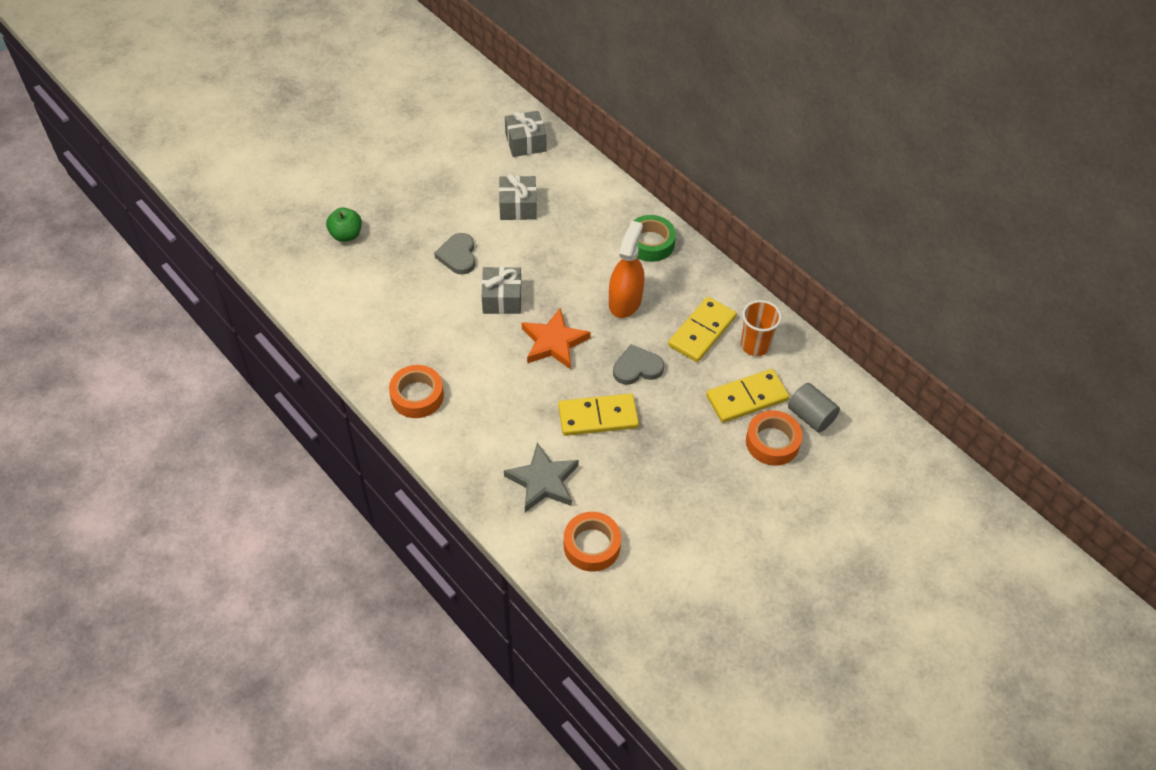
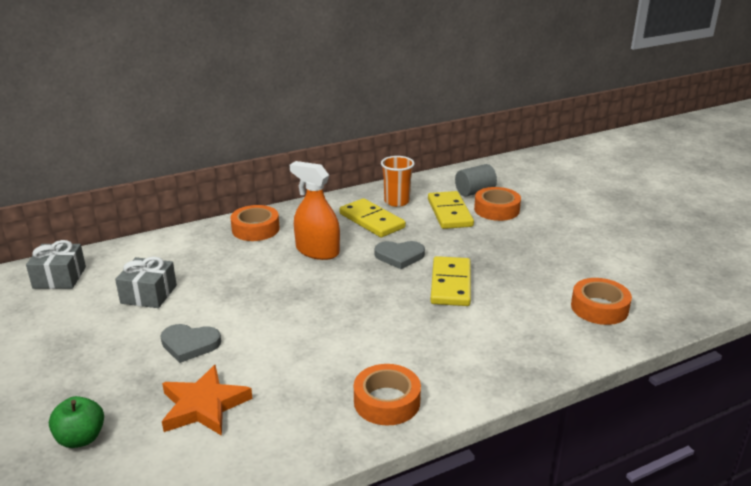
camera: 75 degrees left, 25 degrees down
grey gift [482,267,522,314] -> none
grey star [504,443,579,512] -> none
orange star [522,308,591,369] -> orange star moved to [162,365,253,436]
grey heart [613,344,664,385] -> grey heart turned 90 degrees counterclockwise [375,241,425,269]
green tape [633,215,676,262] -> orange tape [230,205,280,241]

